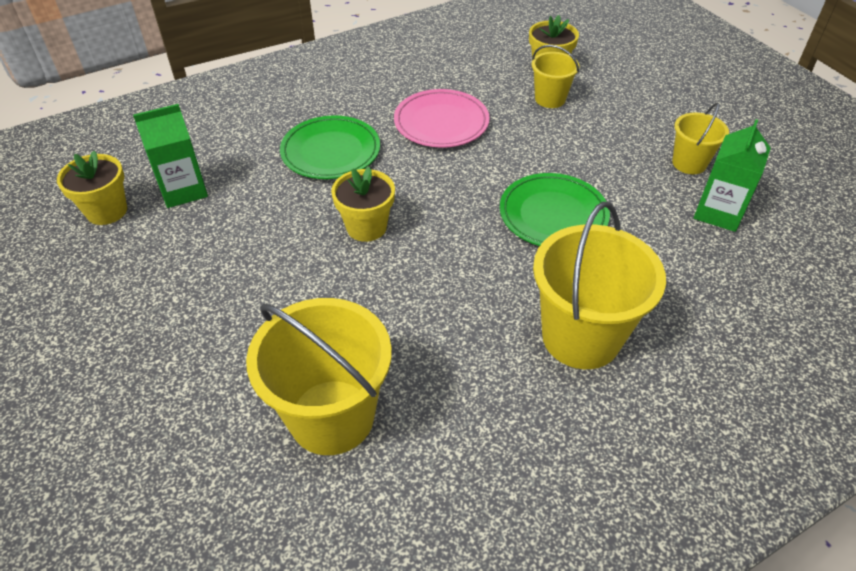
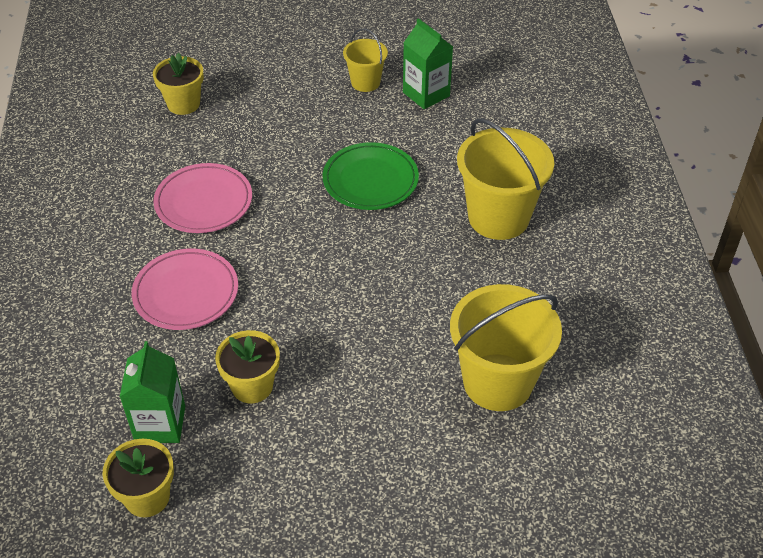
camera: 65 degrees left, 0 degrees up
green plate [280,115,380,179] -> pink plate [132,249,238,330]
yellow flower pot [331,167,395,242] -> yellow flower pot moved to [215,330,280,403]
yellow bucket [531,45,580,108] -> none

